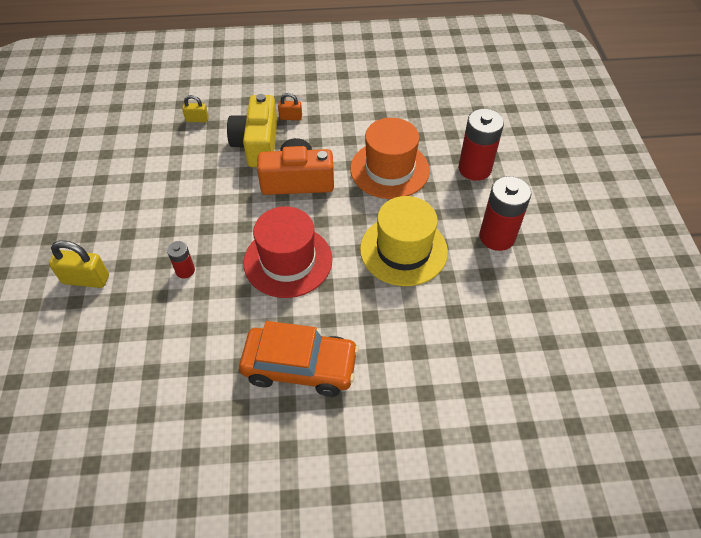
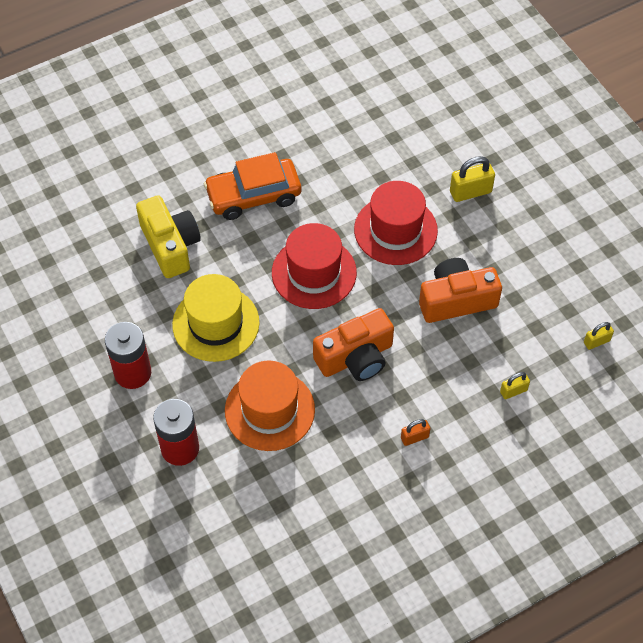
camera: 155 degrees right, 5 degrees up
red battery [167,241,195,278] -> red hat [354,181,438,265]
yellow camera [227,94,277,167] -> yellow camera moved to [136,195,201,278]
none -> orange camera [419,258,502,323]
none -> yellow padlock [584,322,614,350]

